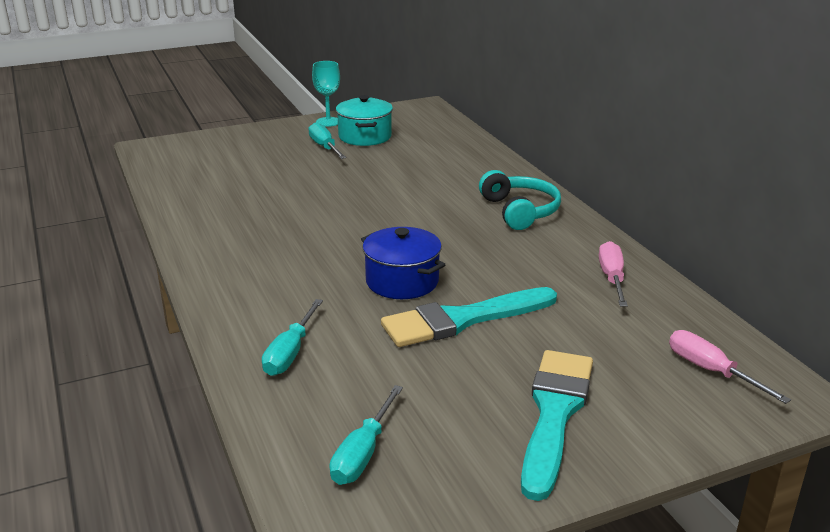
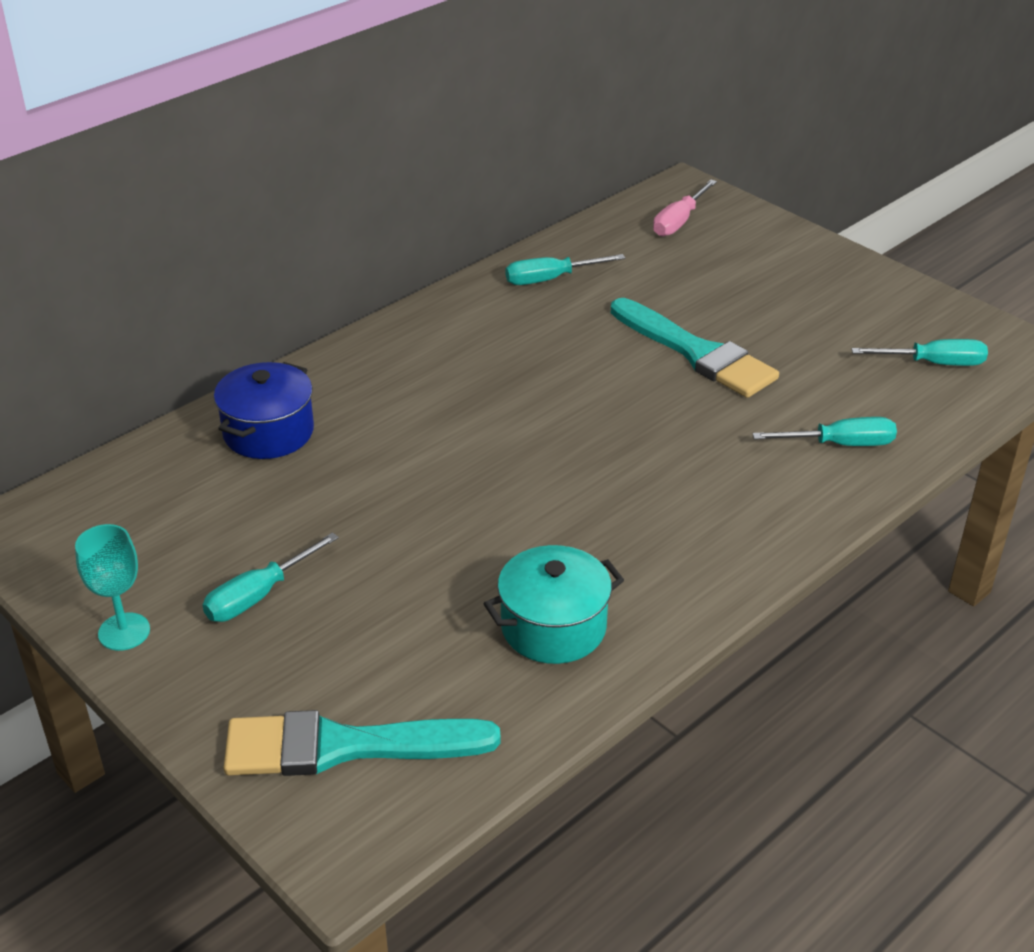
camera: 110 degrees left, 10 degrees up
turquoise pot [336,95,393,146] -> turquoise pot moved to [484,545,624,664]
blue pot [361,227,446,299] -> blue pot moved to [214,362,314,459]
turquoise headphones [479,170,561,230] -> none
turquoise brush [521,350,593,501] -> turquoise brush moved to [224,710,501,776]
pink screwdriver [599,241,628,307] -> turquoise screwdriver [506,254,625,285]

